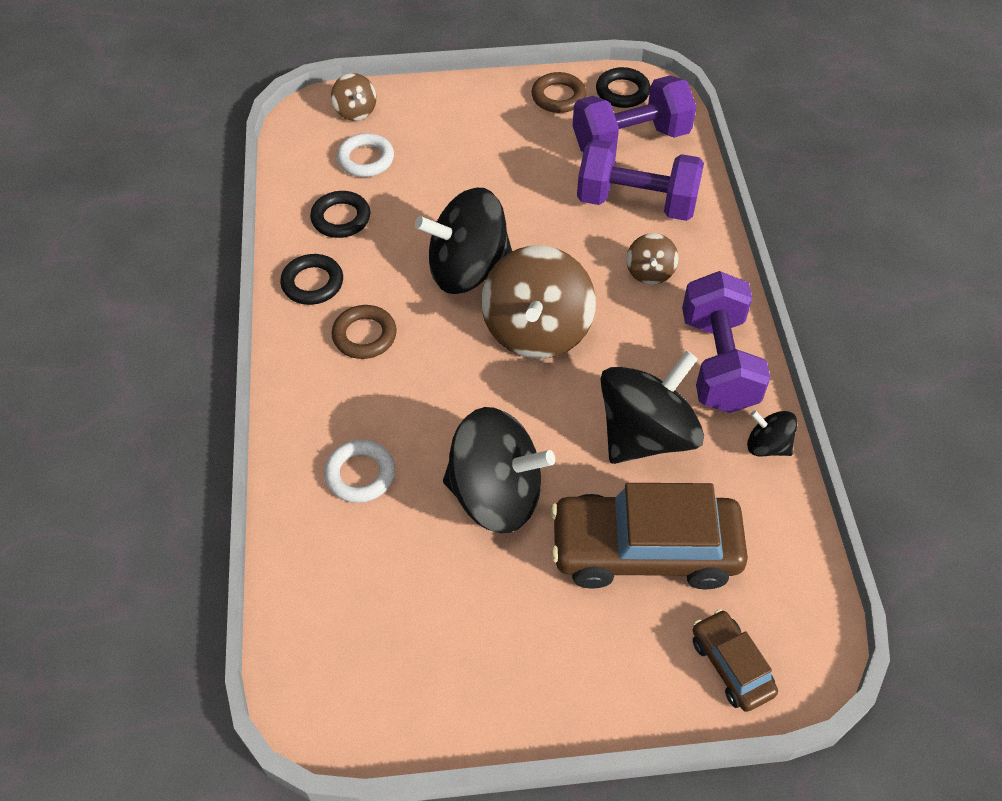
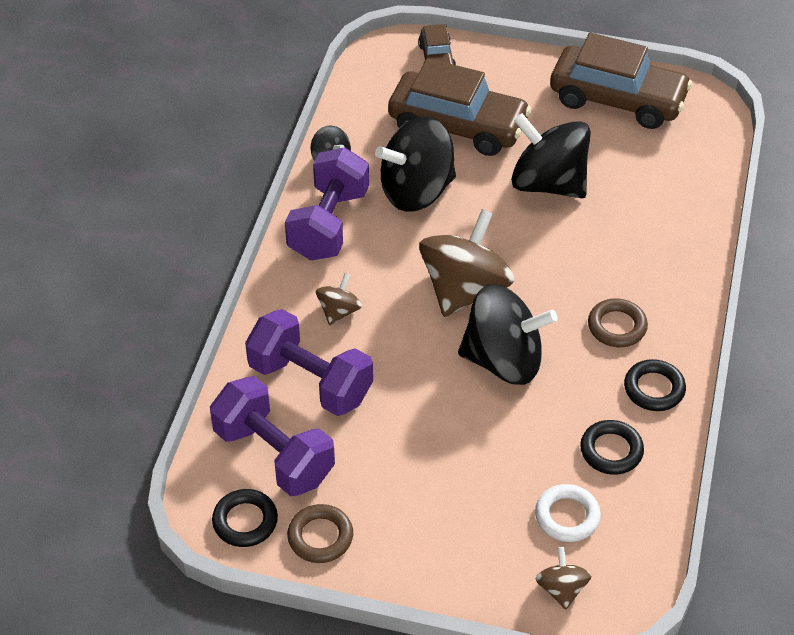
camera: 160 degrees left, 5 degrees down
white ring [324,440,395,503] -> none
purple dumbbell [573,75,696,152] -> purple dumbbell turned 45 degrees clockwise [210,376,335,496]
none -> brown car [550,33,692,129]

